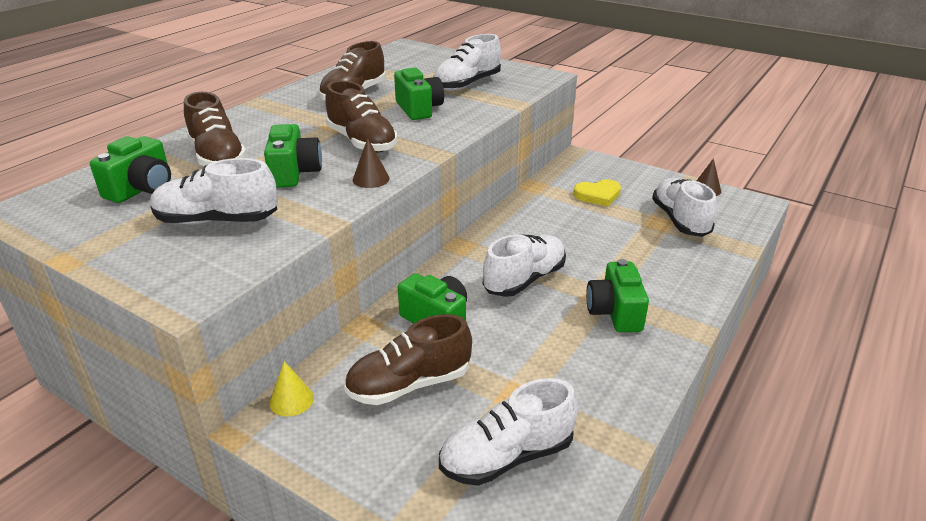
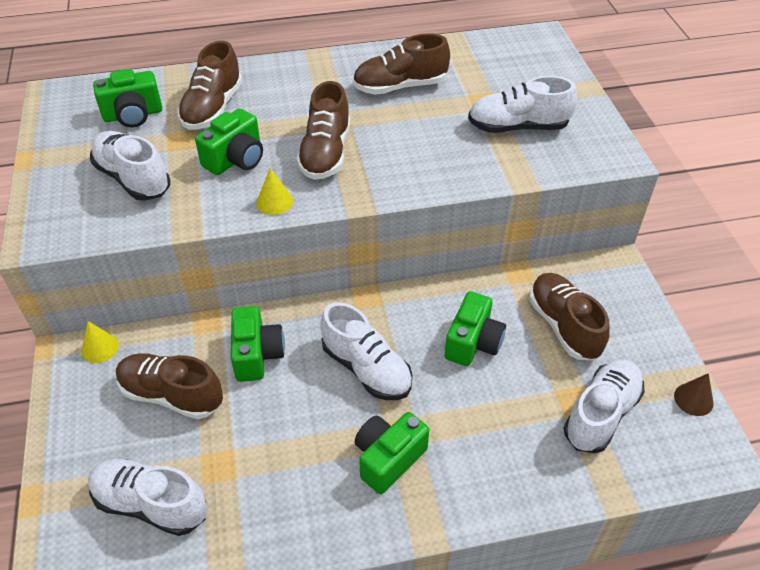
camera: 45 degrees right, 15 degrees up
brown cone [353,138,390,188] -> yellow cone [256,168,293,215]
green camera [394,68,444,120] -> green camera moved to [444,291,506,366]
white shoe [483,234,566,297] -> white shoe turned 45 degrees clockwise [320,302,413,400]
yellow heart [573,179,621,207] -> brown shoe [529,273,610,360]

